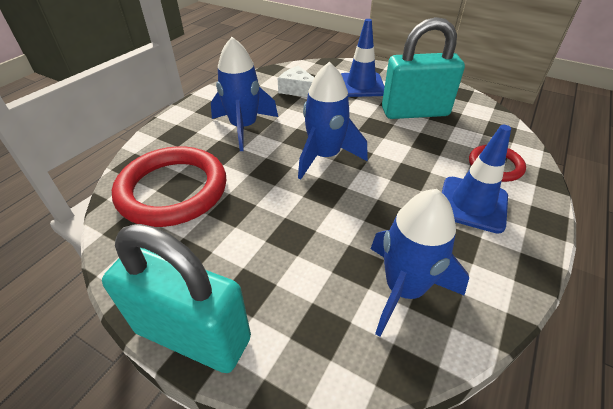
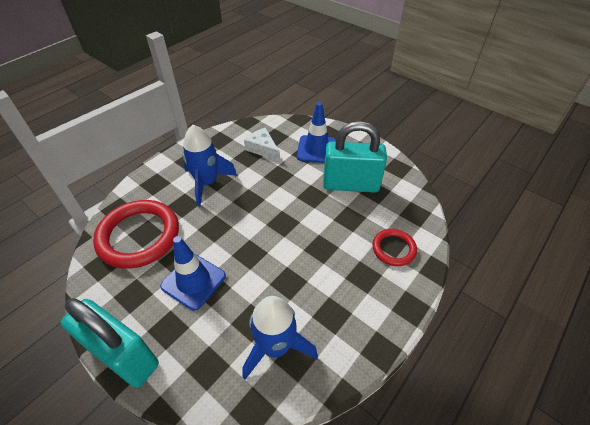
camera: 10 degrees right, 5 degrees up
blue rocket [298,62,368,180] -> none
blue traffic cone [442,125,511,233] -> blue traffic cone moved to [160,236,226,311]

